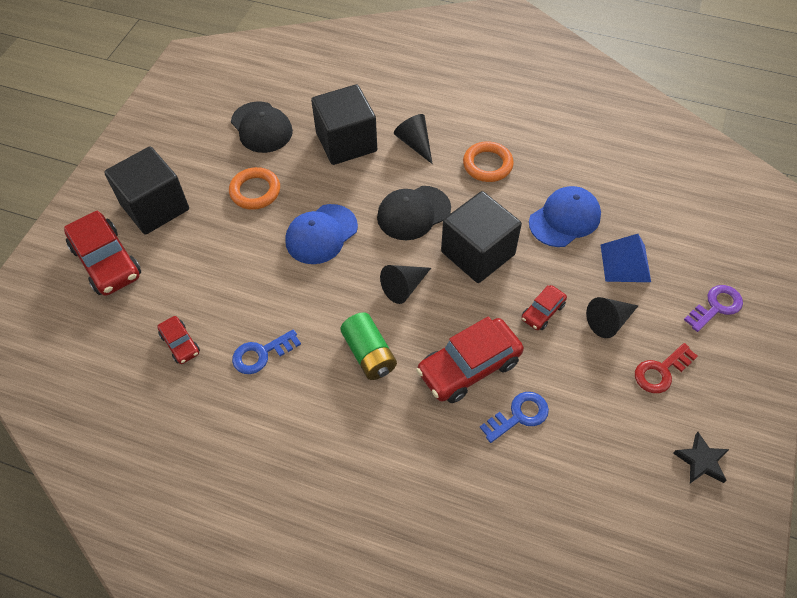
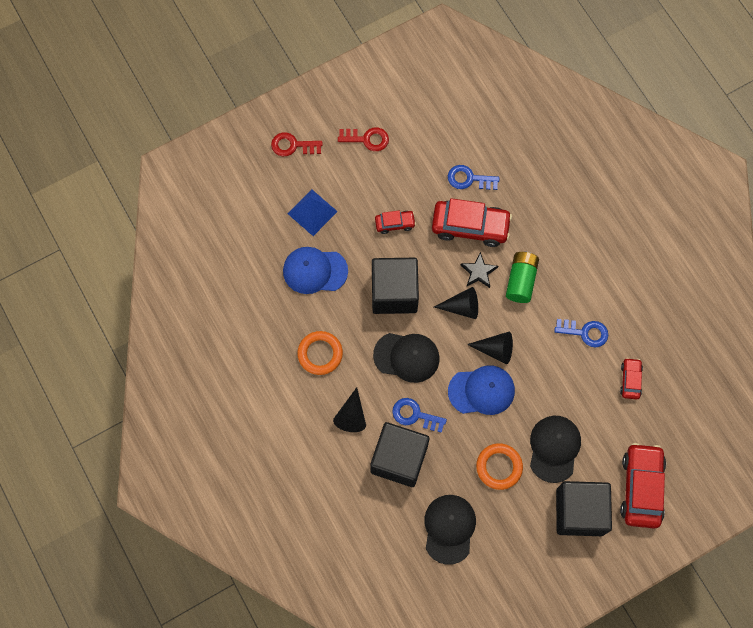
camera: 140 degrees left, 15 degrees up
black cone [586,297,639,338] -> black cone moved to [467,332,513,364]
black star [673,432,729,483] -> black star moved to [461,252,498,288]
purple key [684,285,743,332] -> red key [271,132,323,156]
none -> blue key [392,398,447,433]
none -> black cap [530,416,581,483]

